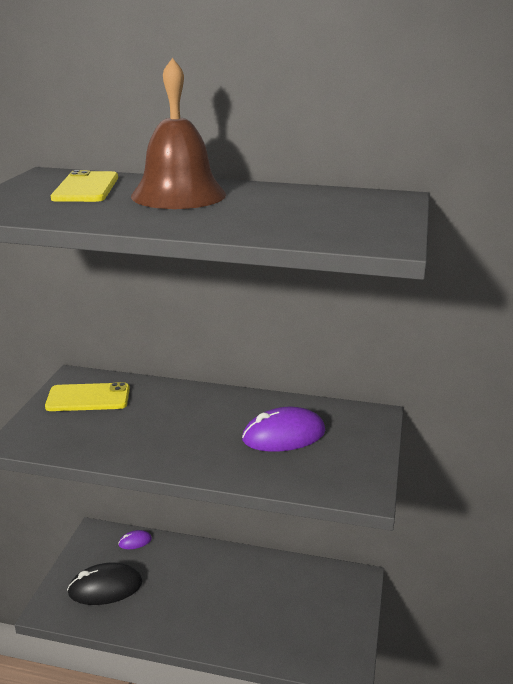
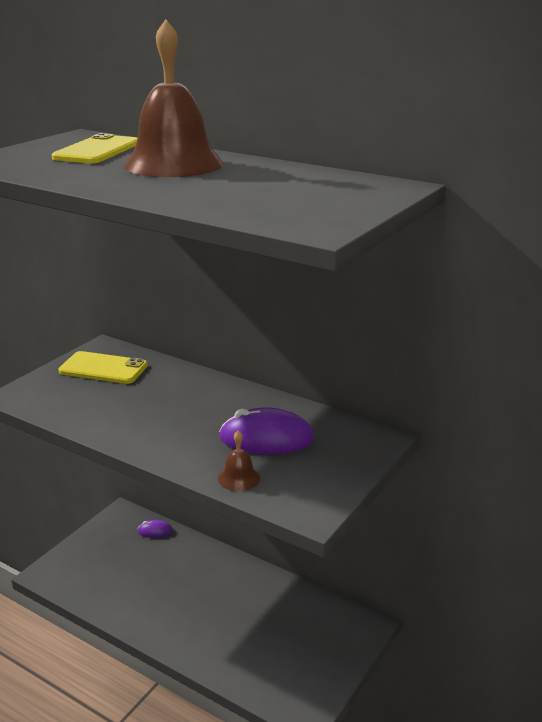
camera: 20 degrees right, 0 degrees up
black mouse [67,562,143,605] -> none
none -> brown bell [218,431,260,491]

